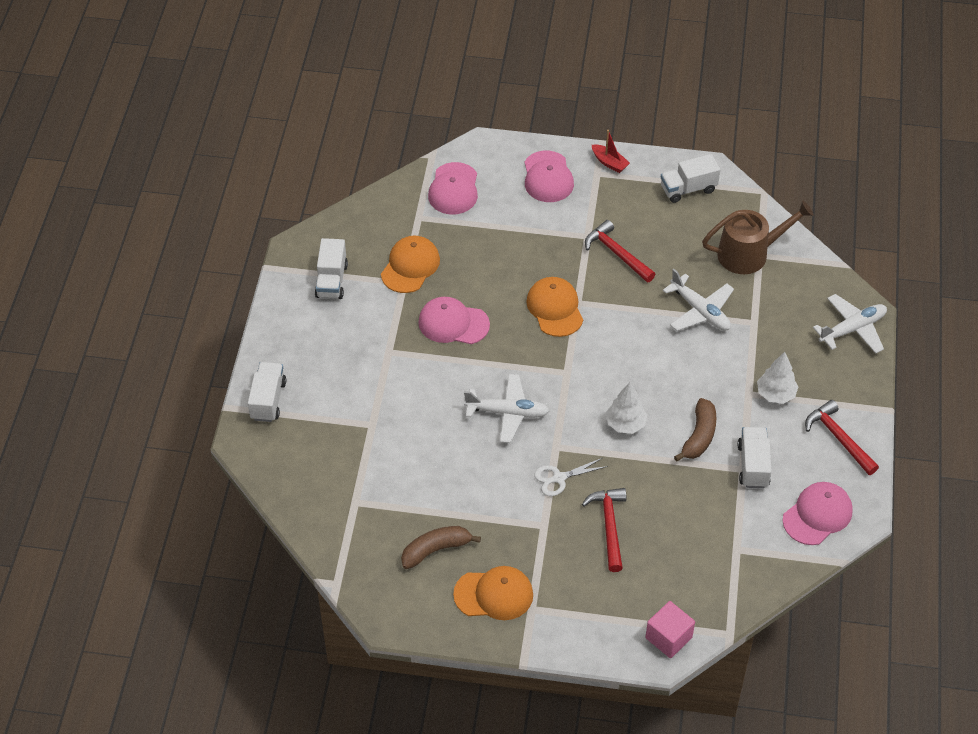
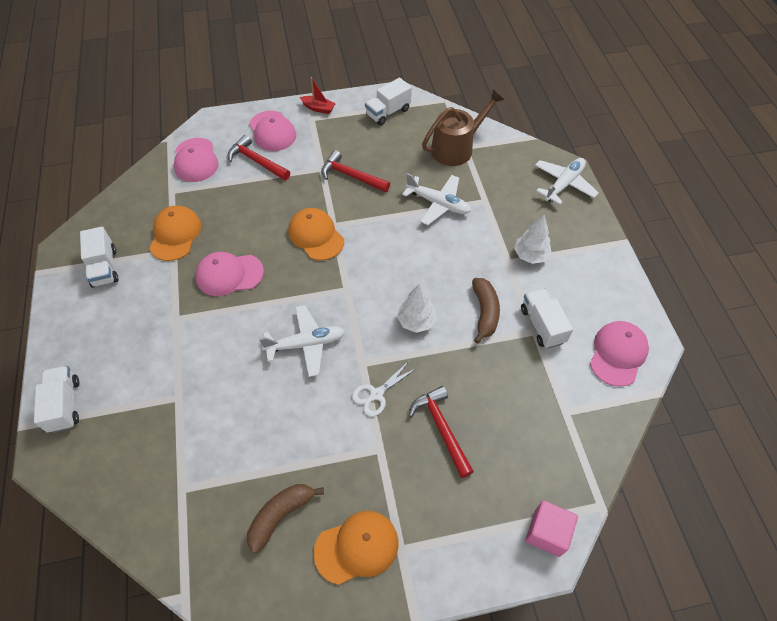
camera: 20 degrees left, 5 degrees up
red hammer [805,400,879,475] -> red hammer moved to [227,135,290,180]

